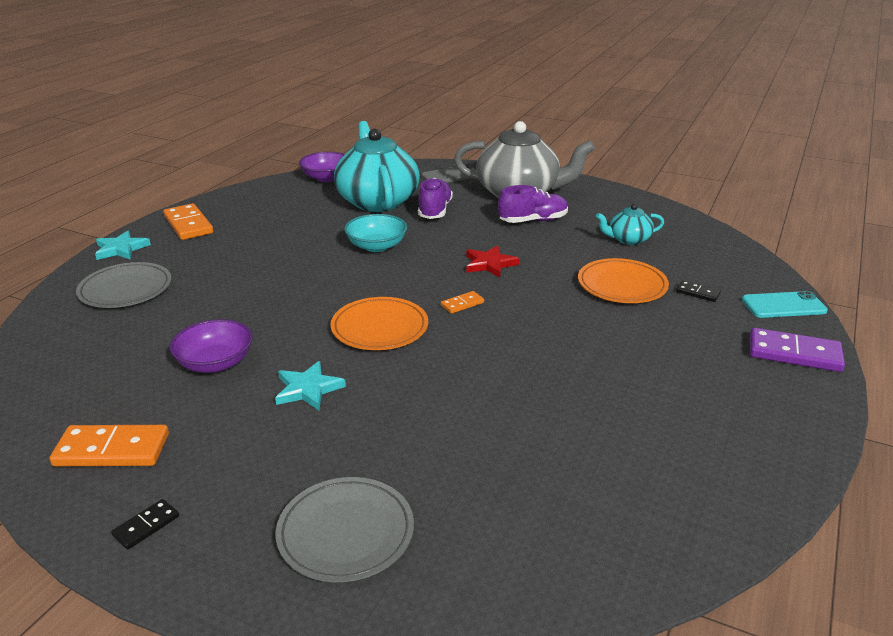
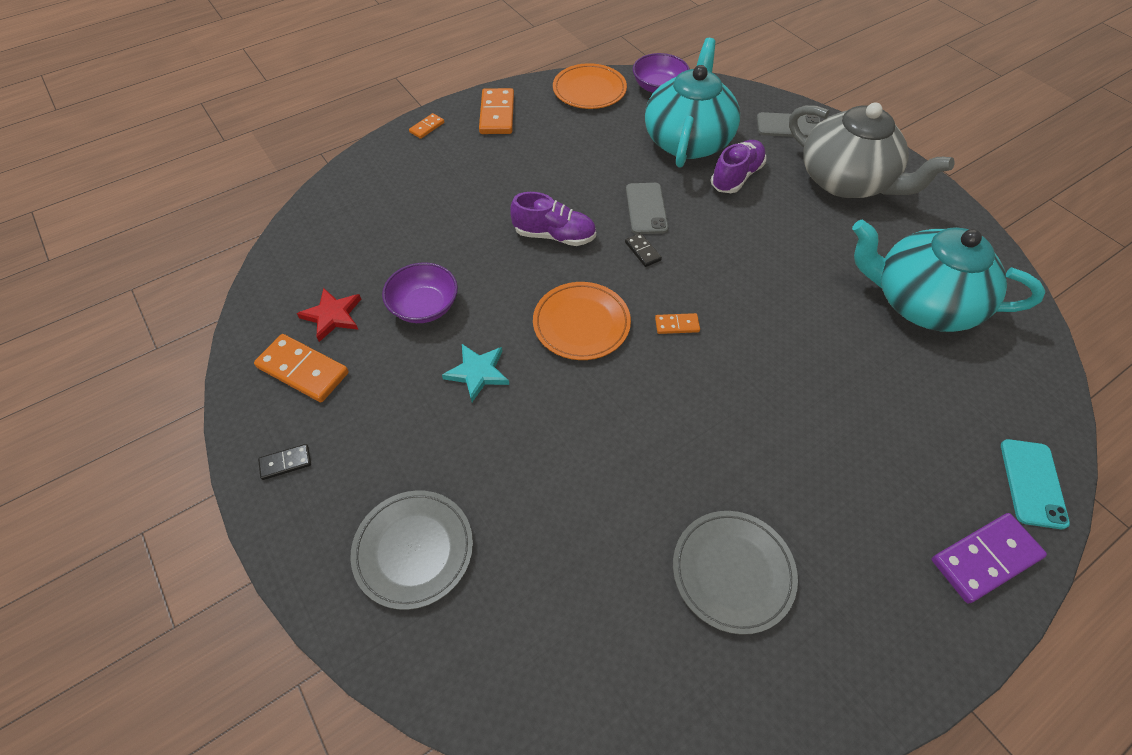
camera: 30 degrees right, 25 degrees up
grey plate [76,262,172,308] -> grey plate moved to [673,511,798,635]
turquoise star [95,230,151,260] -> orange domino [409,113,444,139]
turquoise bowl [344,214,407,252] -> grey phone [626,183,668,234]
red star [466,245,519,278] -> red star moved to [297,288,361,342]
purple shoe [498,185,568,223] -> purple shoe moved to [510,192,596,246]
orange plate [578,258,669,303] -> orange plate moved to [553,63,627,109]
turquoise teapot [596,204,664,245] -> turquoise teapot [852,220,1045,332], size x2.14
black domino [676,280,721,302] -> black domino moved to [625,233,662,267]
turquoise phone [742,291,828,318] -> turquoise phone turned 75 degrees clockwise [1001,439,1070,529]
purple domino [750,328,845,372] -> purple domino turned 75 degrees counterclockwise [932,513,1047,603]

